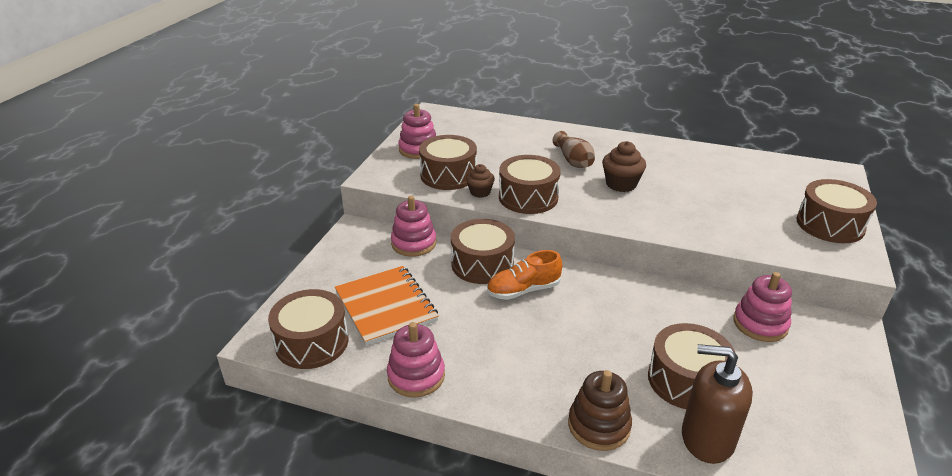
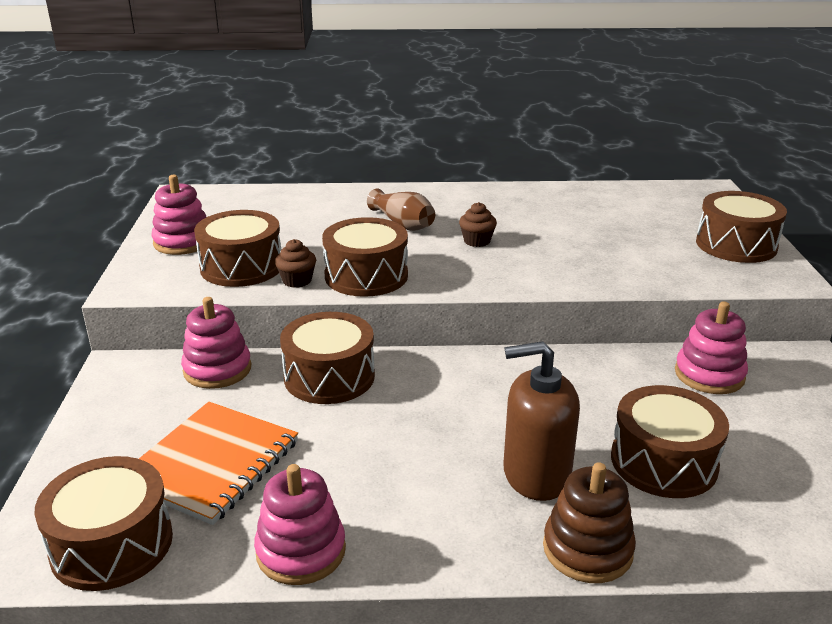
camera: 20 degrees left, 5 degrees down
orange notebook [335,266,439,346] -> orange notebook turned 75 degrees clockwise [139,402,298,525]
orange shoe [487,250,563,300] -> none
brown cupcake [602,141,646,192] -> brown cupcake [459,202,497,247], size x0.66
brown soap dispenser [682,344,753,464] -> brown soap dispenser moved to [503,341,580,501]

